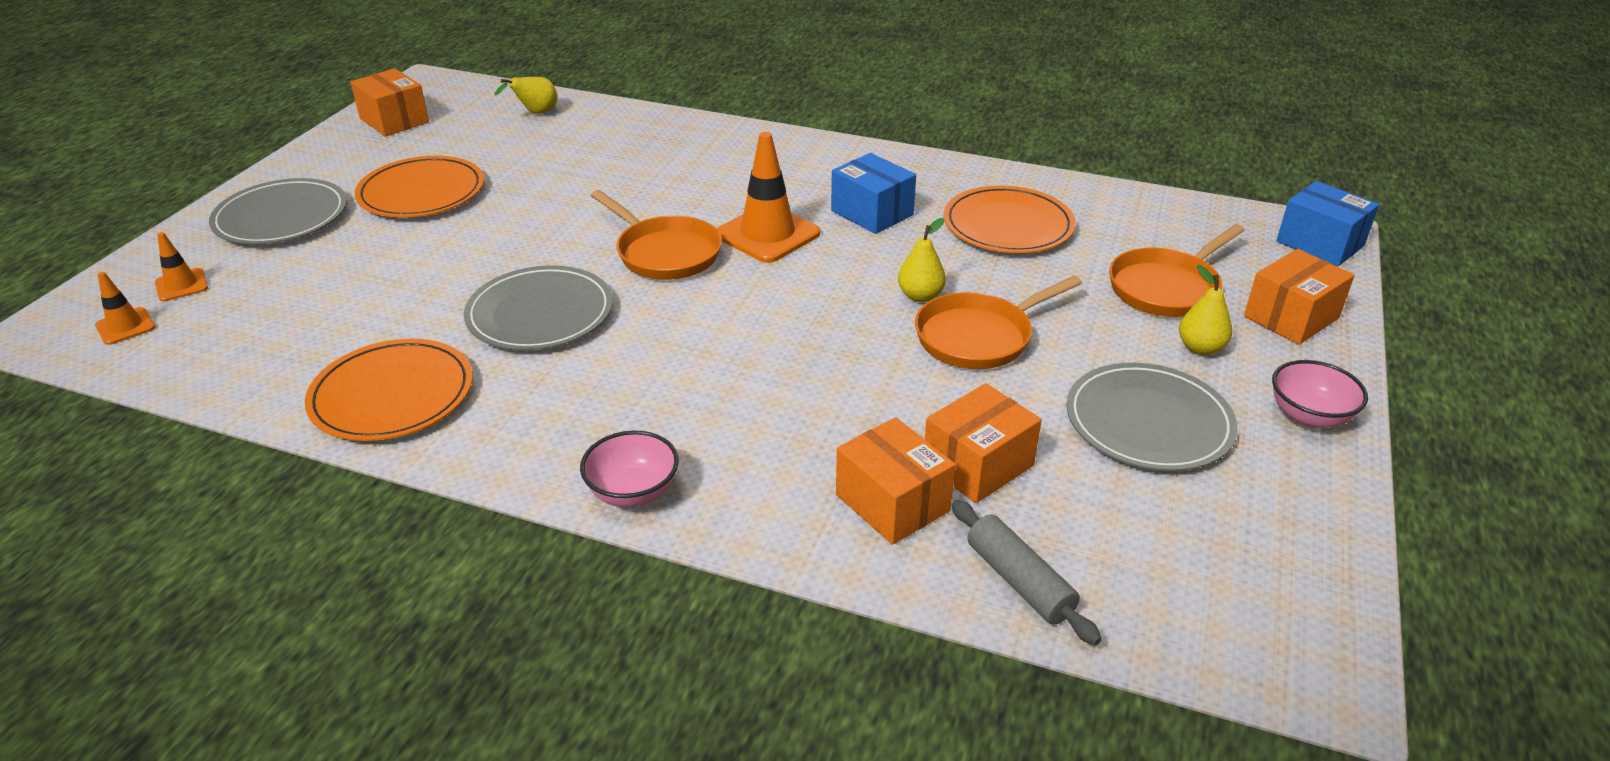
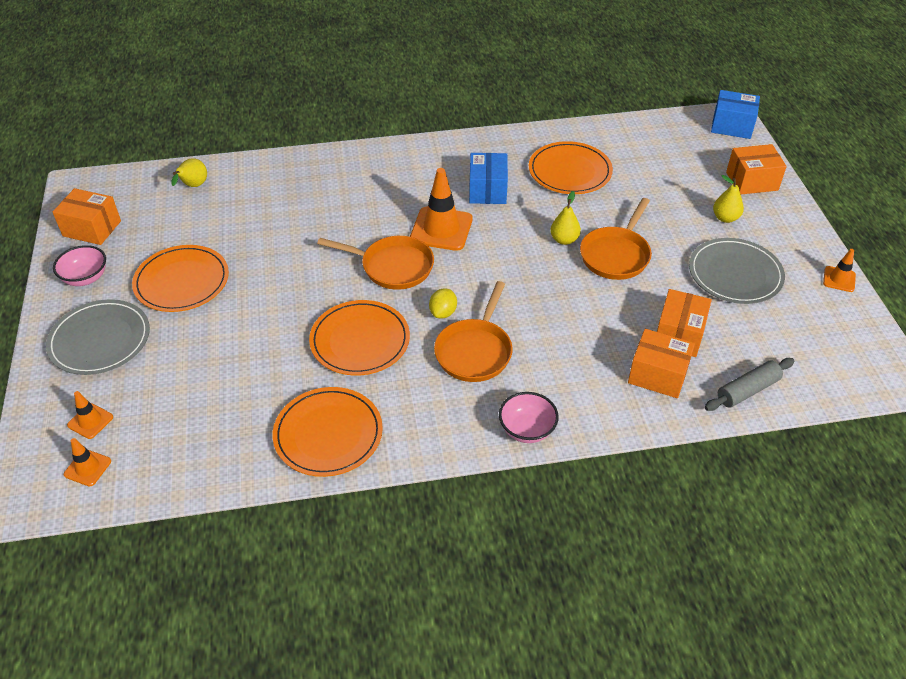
camera: 30 degrees left, 10 degrees up
grey plate [464,265,613,350] -> orange plate [309,300,410,376]
blue box [831,153,916,234] -> blue box turned 75 degrees clockwise [469,153,508,204]
grey rolling pin [951,500,1102,645] -> grey rolling pin turned 60 degrees counterclockwise [705,358,794,411]
orange pan [1109,224,1245,317] -> orange pan moved to [434,281,513,382]
orange box [1244,249,1355,345] -> orange box turned 60 degrees clockwise [726,144,787,194]
pink bowl [1272,360,1368,428] -> pink bowl moved to [53,245,106,286]
none -> yellow lemon [429,288,457,318]
none -> orange traffic cone [823,249,856,292]

